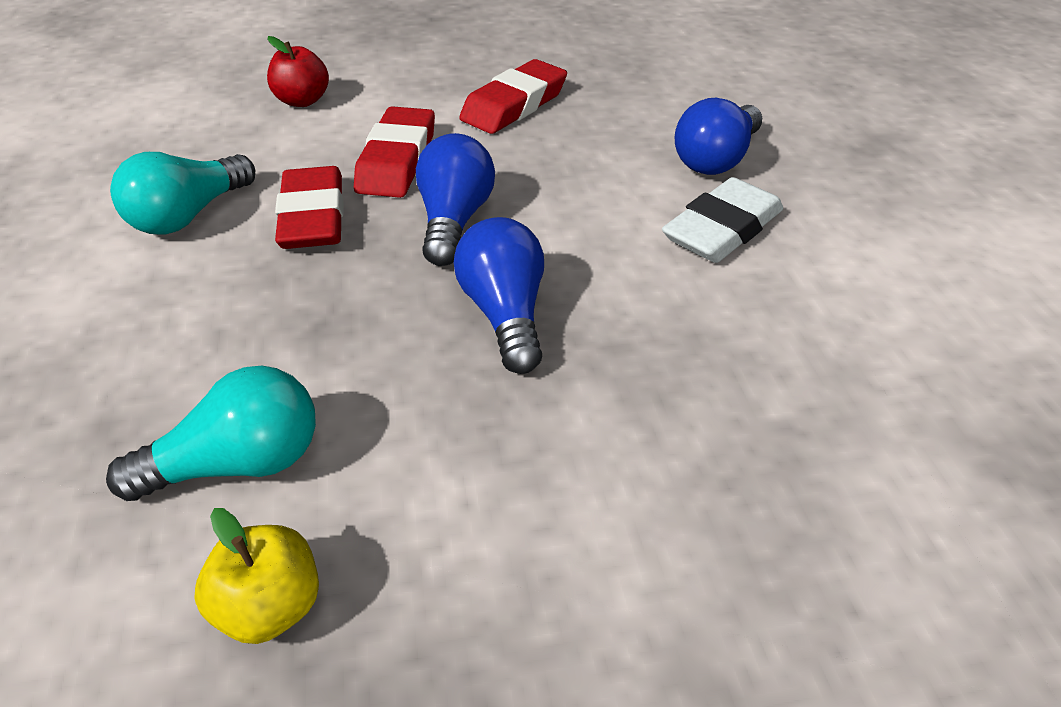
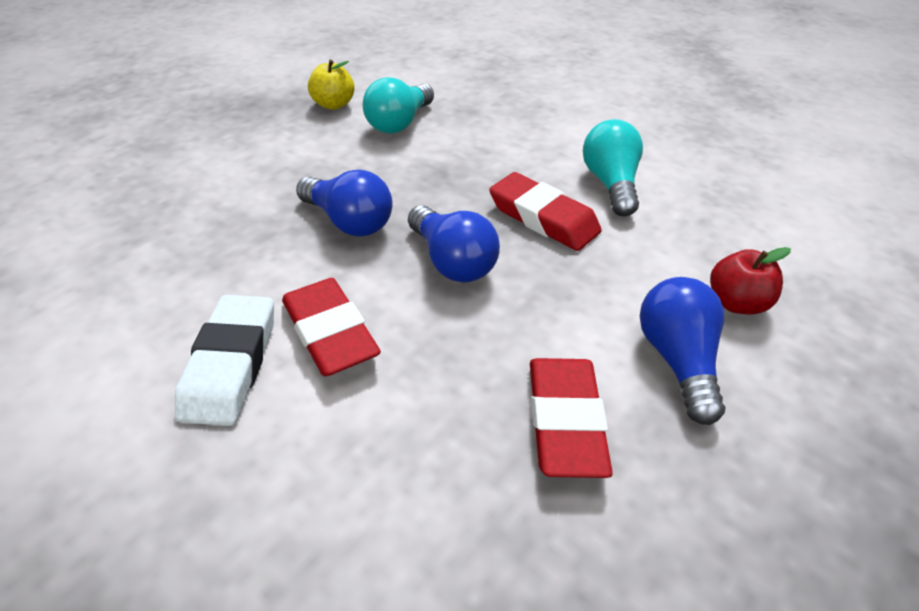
camera: 140 degrees right, 0 degrees up
red eraser [354,106,435,198] -> red eraser moved to [282,278,381,376]
blue light bulb [674,98,762,175] -> blue light bulb moved to [640,277,726,425]

